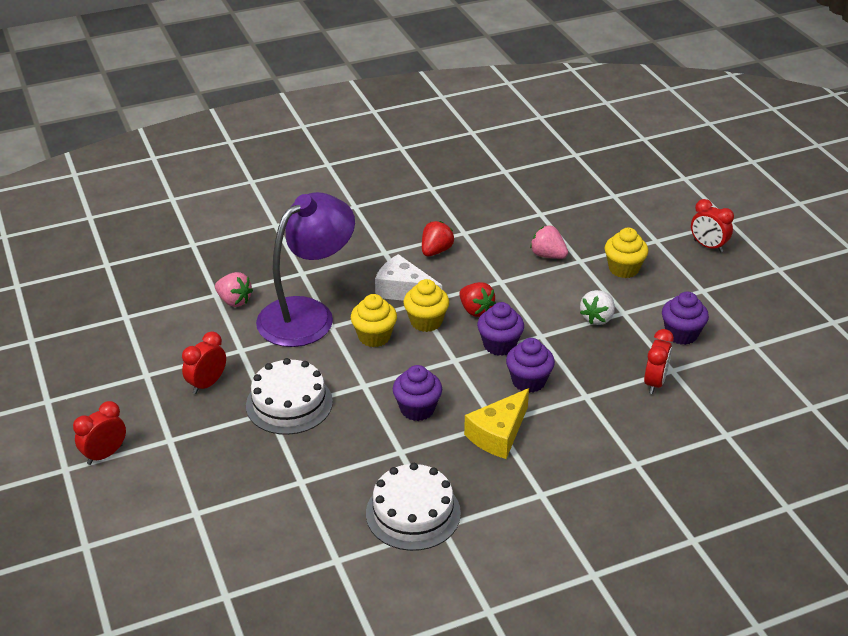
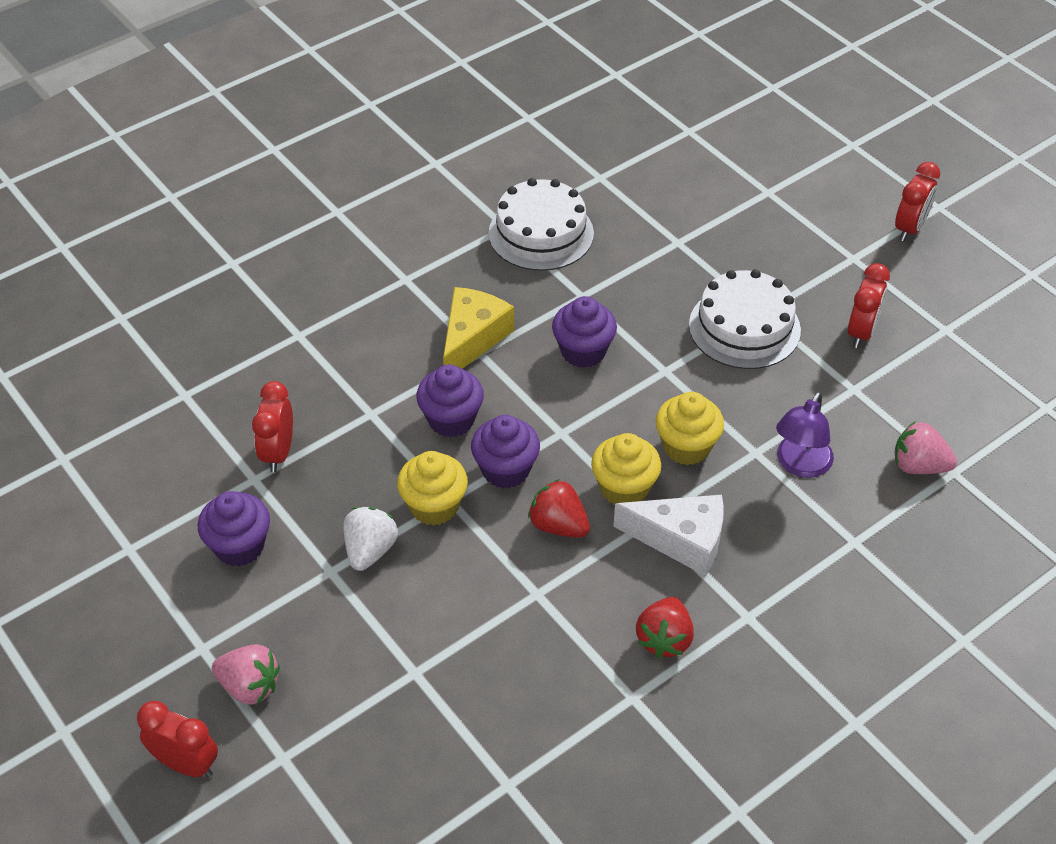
camera: 165 degrees right, 10 degrees up
purple lamp [256,192,355,347] -> purple lamp [776,392,834,478], size x0.50
pink strawberry [530,226,568,259] -> pink strawberry moved to [212,644,280,705]
yellow cupcake [605,228,648,278] -> yellow cupcake moved to [397,451,468,526]

